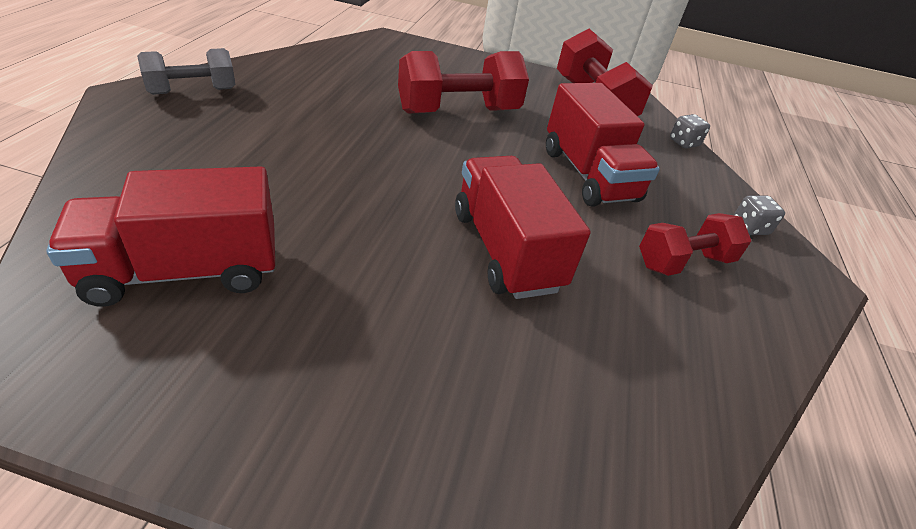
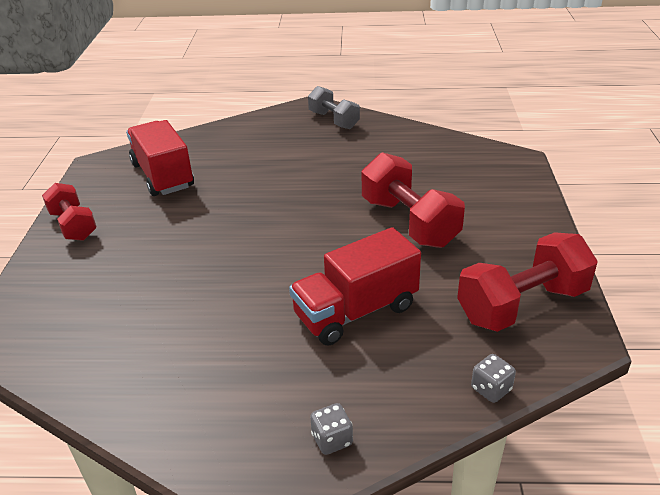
camera: 85 degrees right, 5 degrees down
red truck [455,156,591,299] -> none
red dumbbell [639,213,751,276] -> red dumbbell moved to [42,183,97,241]

